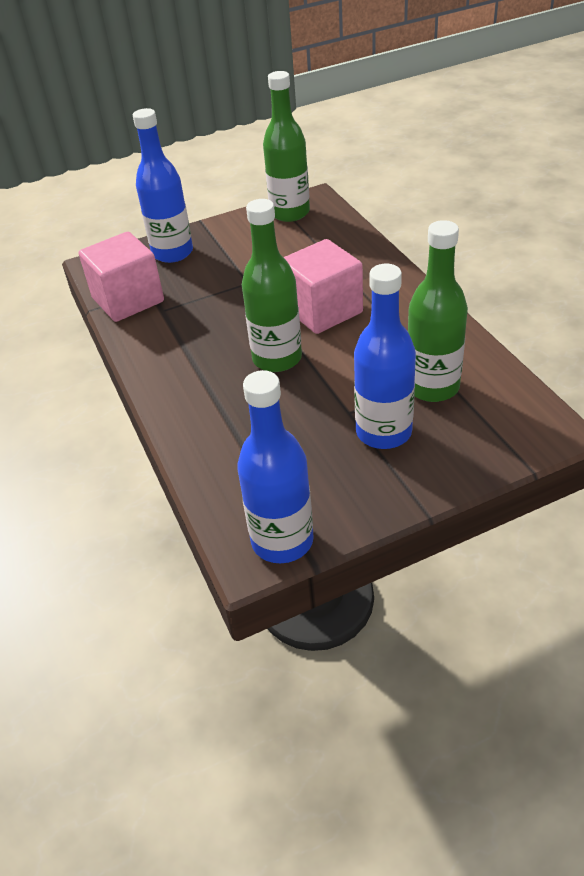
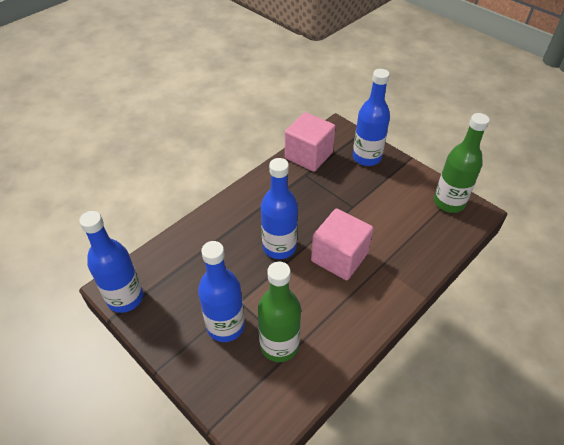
camera: 65 degrees right, 5 degrees up
green bottle [242,199,302,372] -> blue bottle [261,158,298,259]

